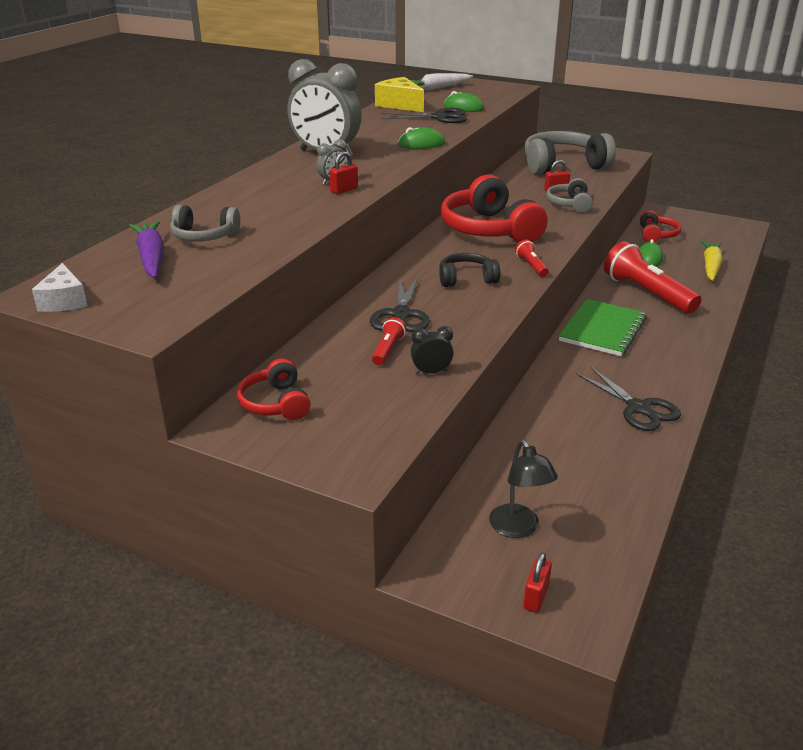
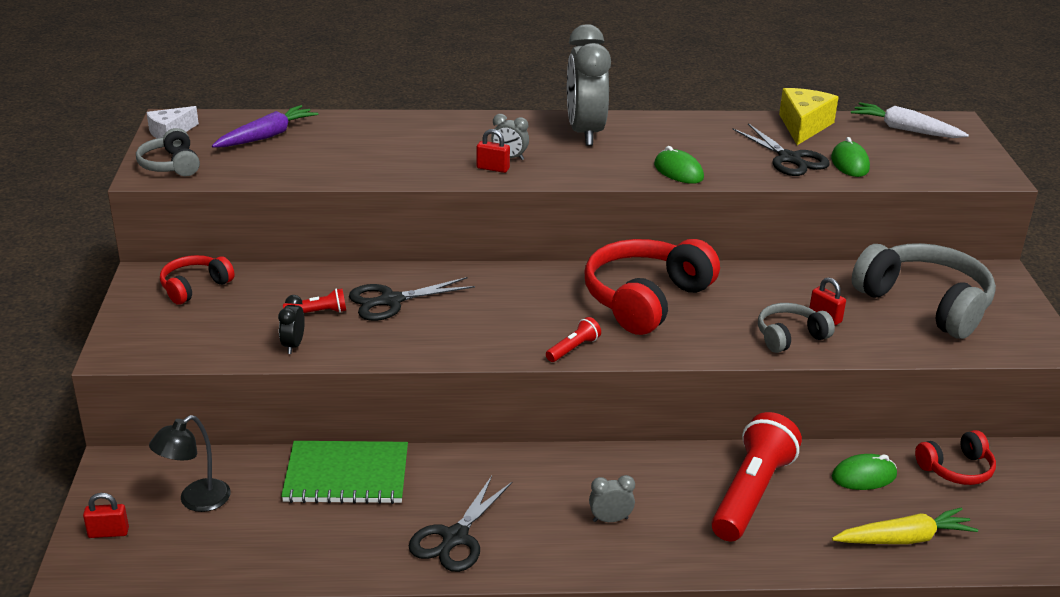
camera: 60 degrees right, 0 degrees up
grey headphones [170,205,240,241] -> grey headphones moved to [136,128,200,176]
black clock [411,326,454,374] -> black clock turned 135 degrees counterclockwise [278,295,305,354]
black headphones [439,253,500,287] -> none
green notebook [559,299,647,356] -> green notebook moved to [281,441,408,504]
none -> grey clock [589,475,635,522]

